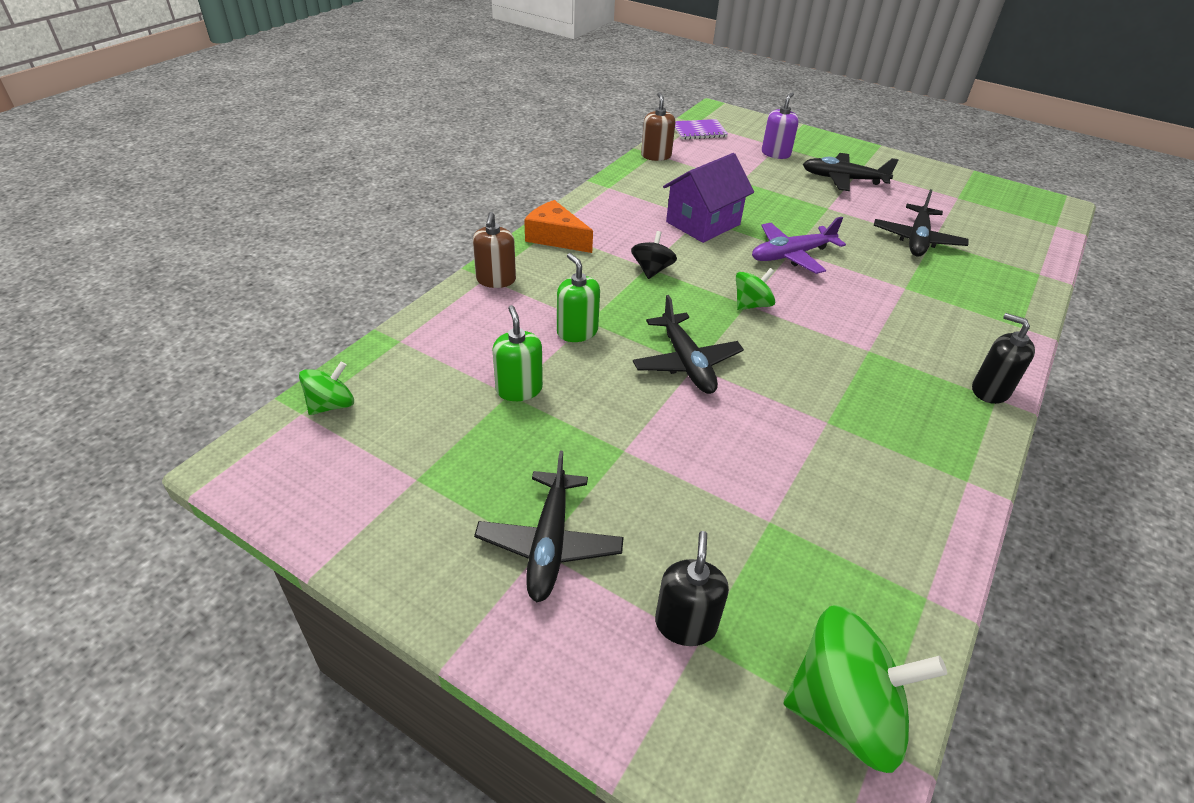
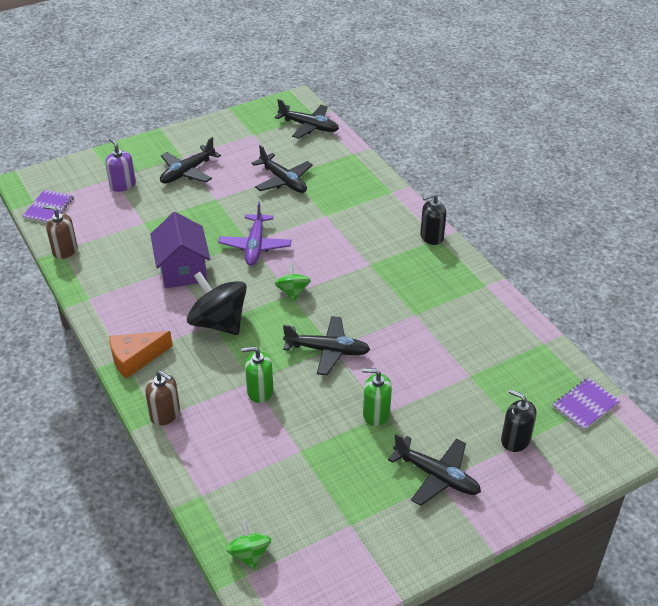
camera: 60 degrees left, 0 degrees up
green soap dispenser [492,305,543,401] -> green soap dispenser moved to [362,368,392,426]
black spinning top [631,231,677,279] -> black spinning top [187,272,247,335], size x1.86
green spinning top [783,605,947,773] -> purple notebook [552,378,620,431]
none -> black plane [274,99,339,139]

